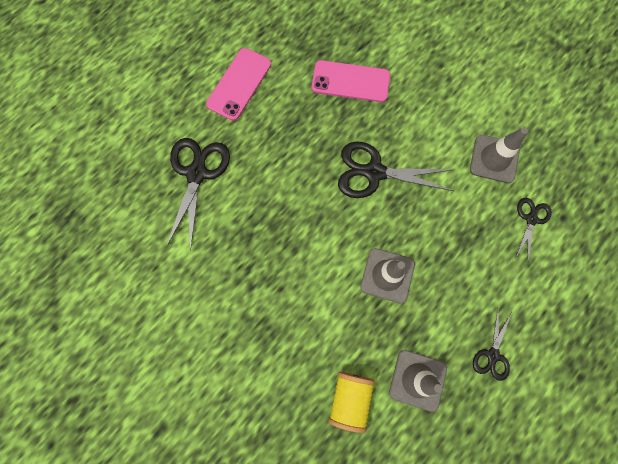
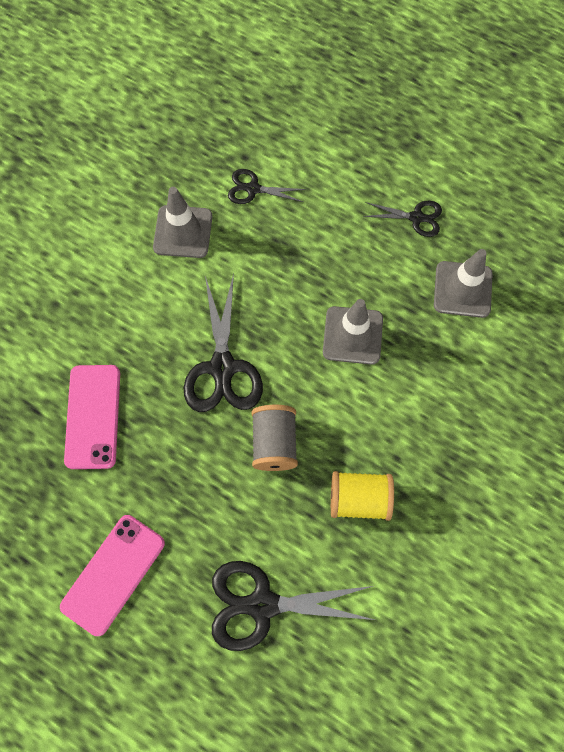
camera: 100 degrees left, 5 degrees down
pink phone [206,48,271,121] -> pink phone turned 75 degrees counterclockwise [60,515,165,636]
yellow spool [328,372,375,433] -> yellow spool moved to [331,471,394,521]
none -> grey spool [252,405,298,471]

